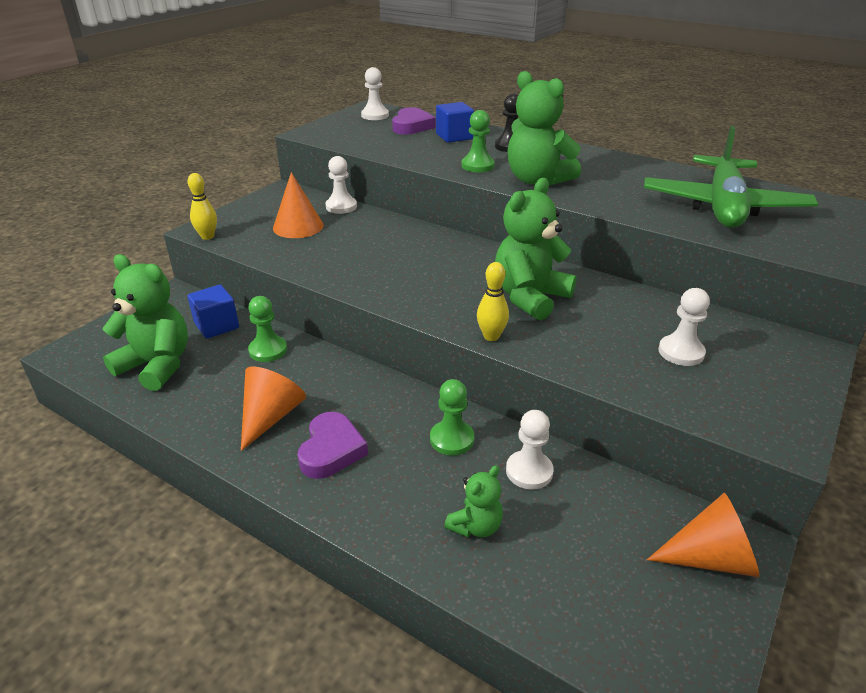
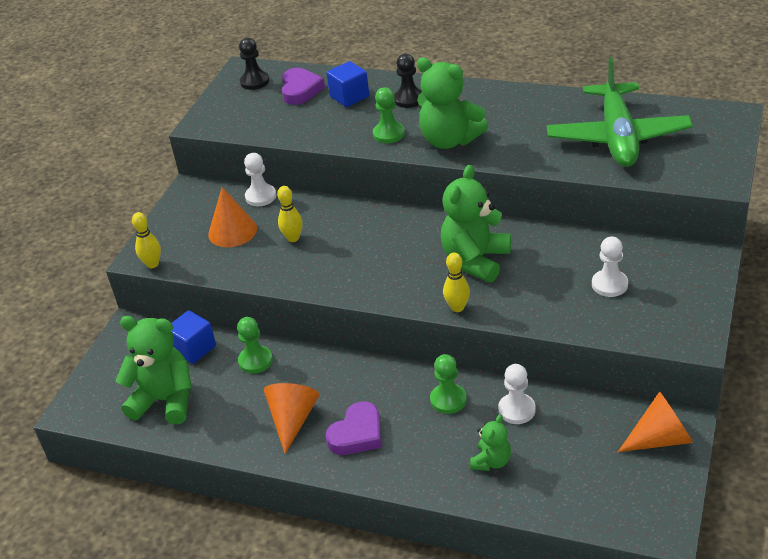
camera: 10 degrees left, 5 degrees up
purple heart [298,412,368,479] -> purple heart turned 45 degrees clockwise [325,401,381,455]
white pawn [361,67,389,120] -> black pawn [239,38,269,90]
none -> yellow bowling pin [277,186,303,242]

